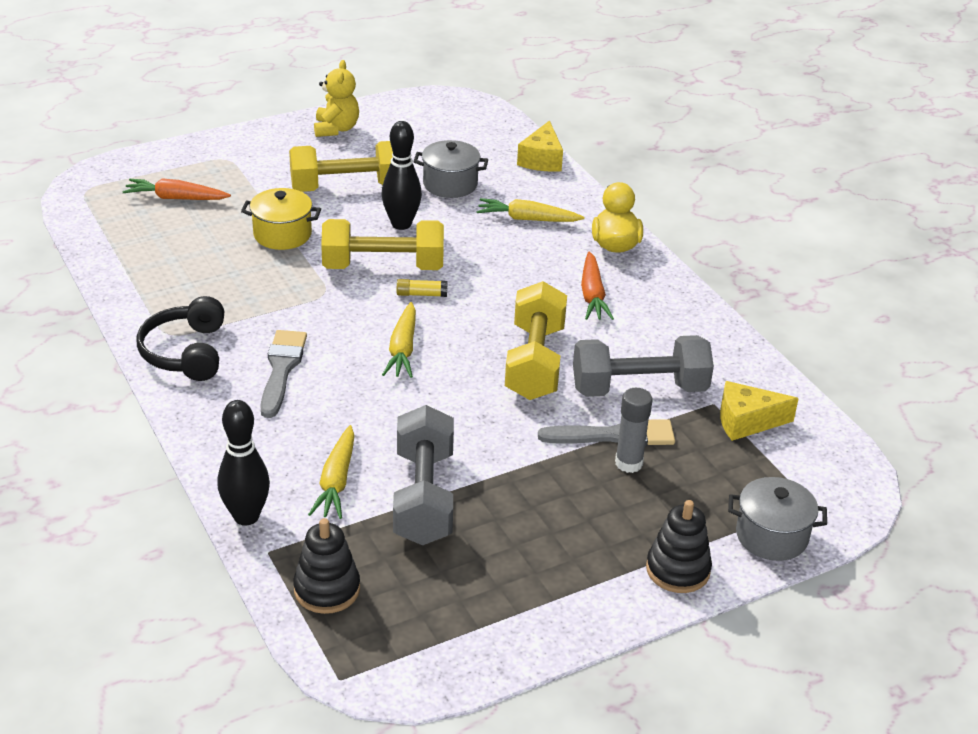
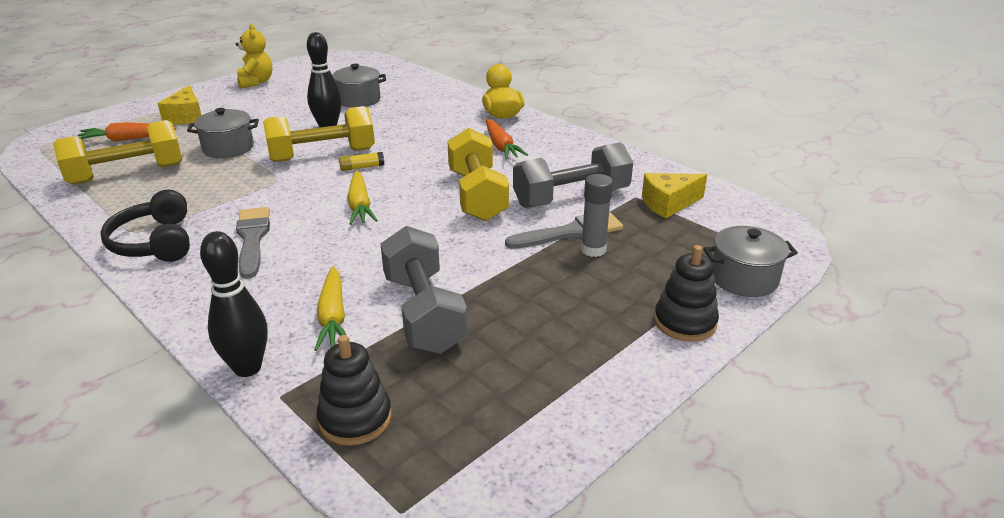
camera: 15 degrees left, 5 degrees down
yellow pot [241,188,321,250] -> grey pot [187,108,259,158]
yellow dumbbell [289,141,393,192] -> yellow dumbbell moved to [53,120,182,185]
yellow carrot [477,198,585,222] -> none
yellow cheese [517,120,563,172] -> yellow cheese moved to [157,85,201,124]

